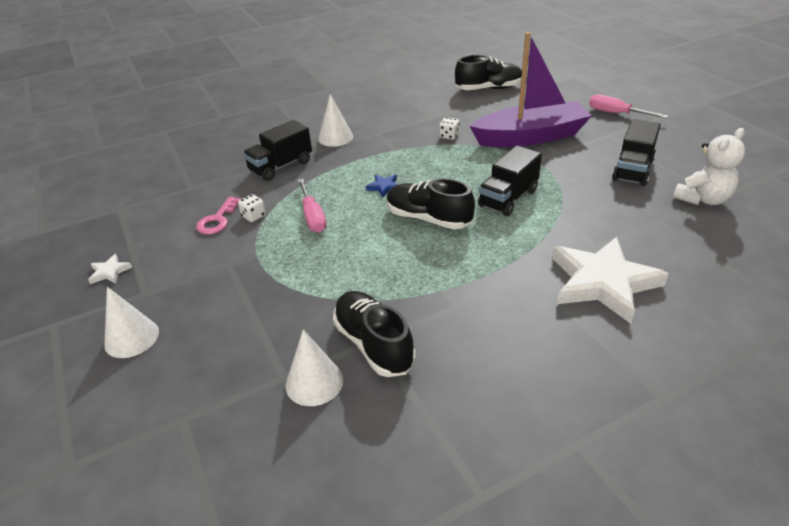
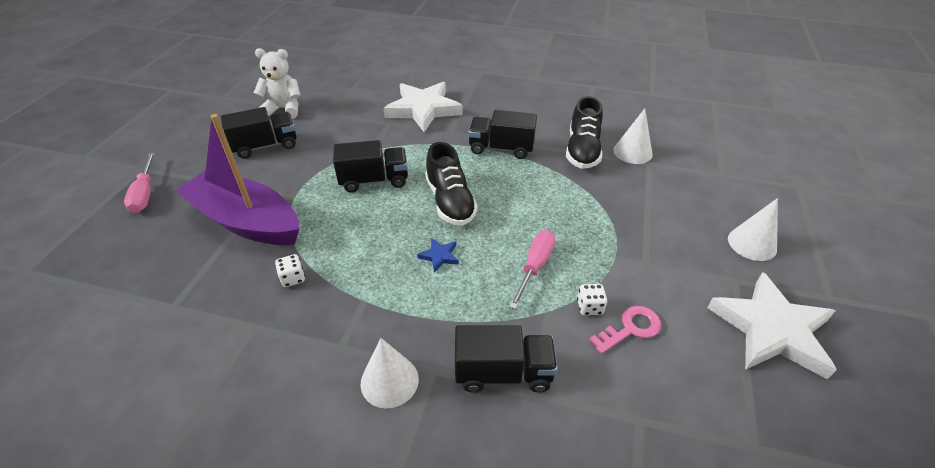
camera: 140 degrees left, 5 degrees up
white star [88,254,132,284] -> white star [707,272,837,380], size x2.49
black shoe [455,55,522,90] -> none
none -> black truck [468,110,537,159]

